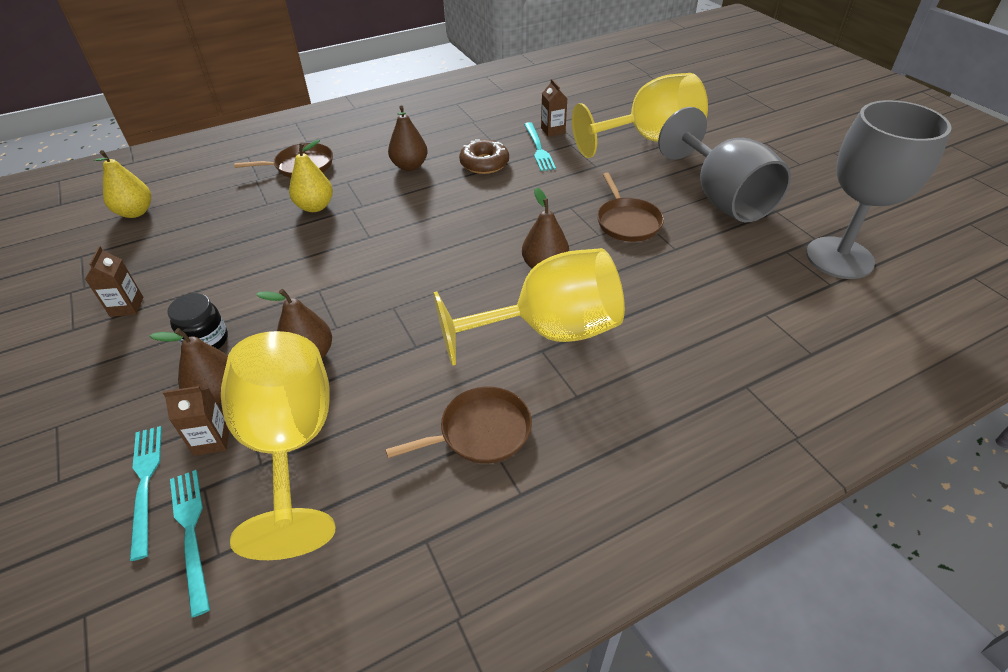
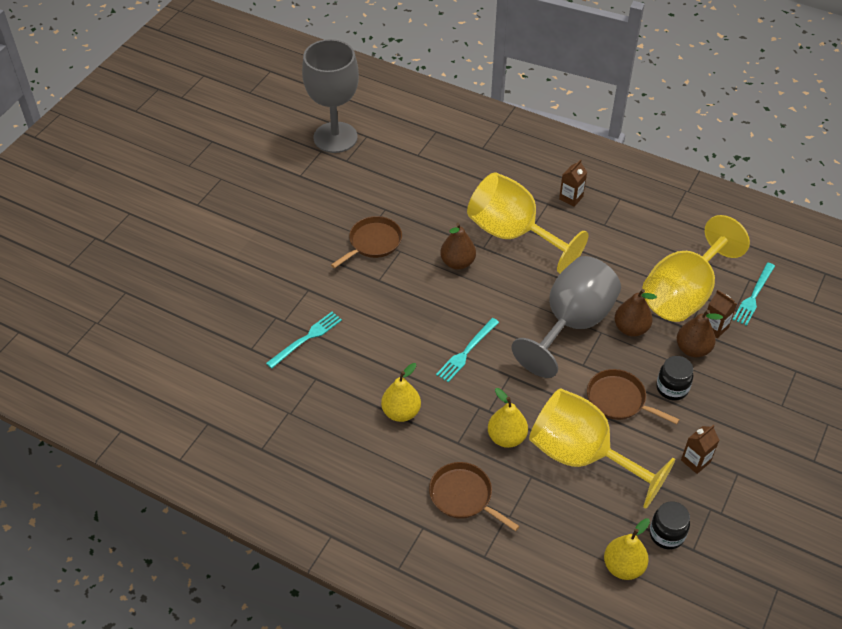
camera: 125 degrees left, 5 degrees up
turquoise fork [130,426,162,561] -> turquoise fork moved to [436,318,499,382]
brown pan [385,386,532,464] -> brown pan moved to [587,369,680,424]
brown pear [388,106,428,171] -> yellow pear [381,363,421,422]
brown donut [459,139,509,174] -> none
brown carton [541,79,568,137] -> brown carton moved to [559,159,587,207]
yellow goblet [572,73,708,158] -> yellow goblet moved to [529,388,675,509]
grey goblet [658,107,791,222] -> grey goblet moved to [512,256,621,378]
none -> black jar [649,501,690,550]

